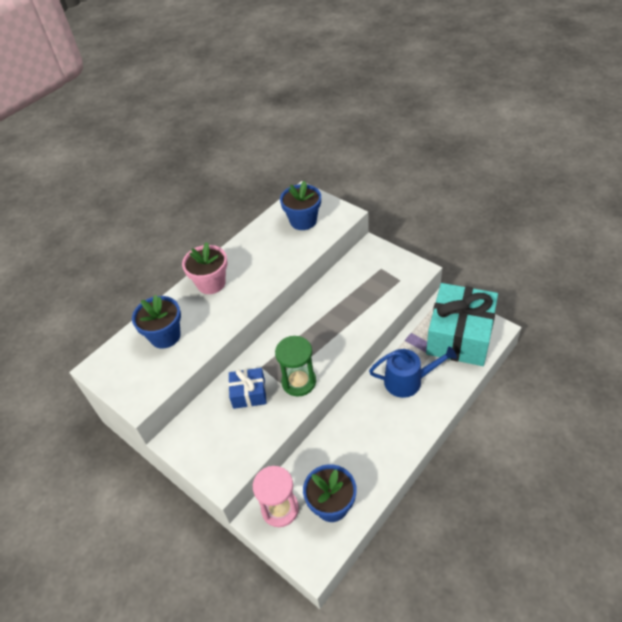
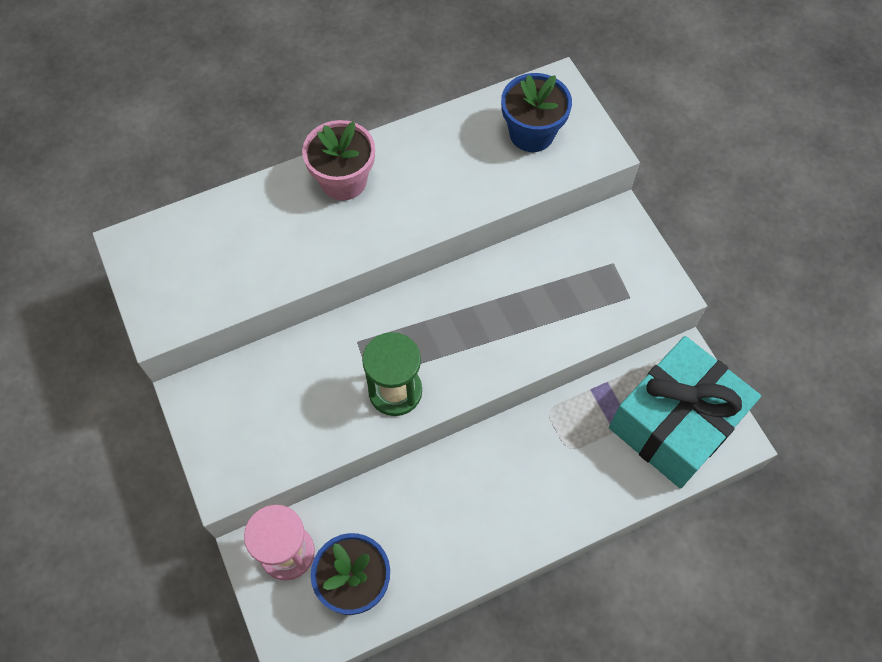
camera: 20 degrees right, 15 degrees up
blue flower pot [132,295,181,349] -> none
blue gift [229,368,267,409] -> none
blue watering can [369,346,457,398] -> none

